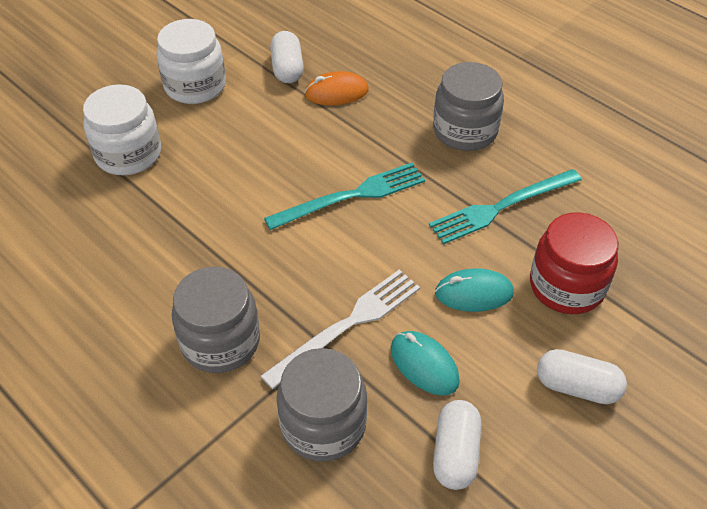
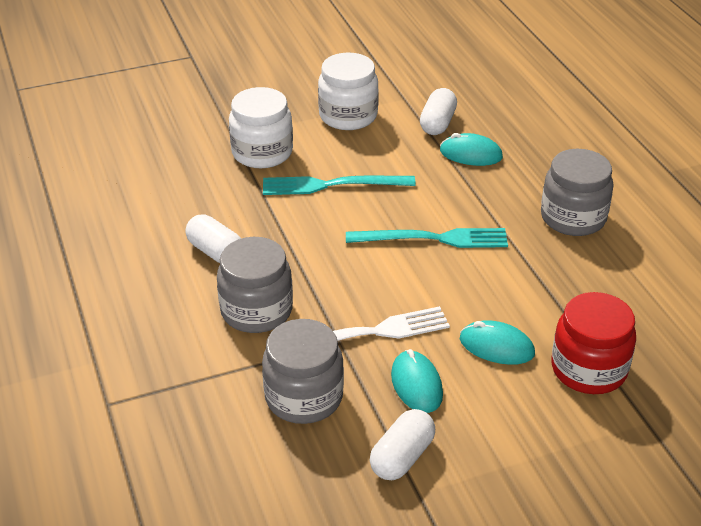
camera: 25 degrees right, 10 degrees down
orange mouse [304,71,369,105] -> turquoise mouse [440,133,503,166]
turquoise fork [429,169,582,244] -> turquoise fork moved to [263,176,416,195]
white capsule [537,349,627,404] -> white capsule moved to [185,215,241,263]

